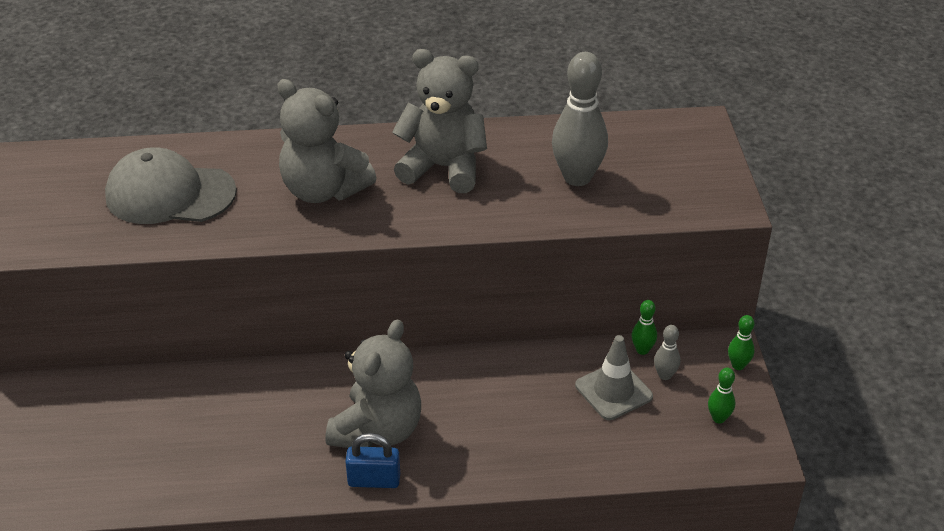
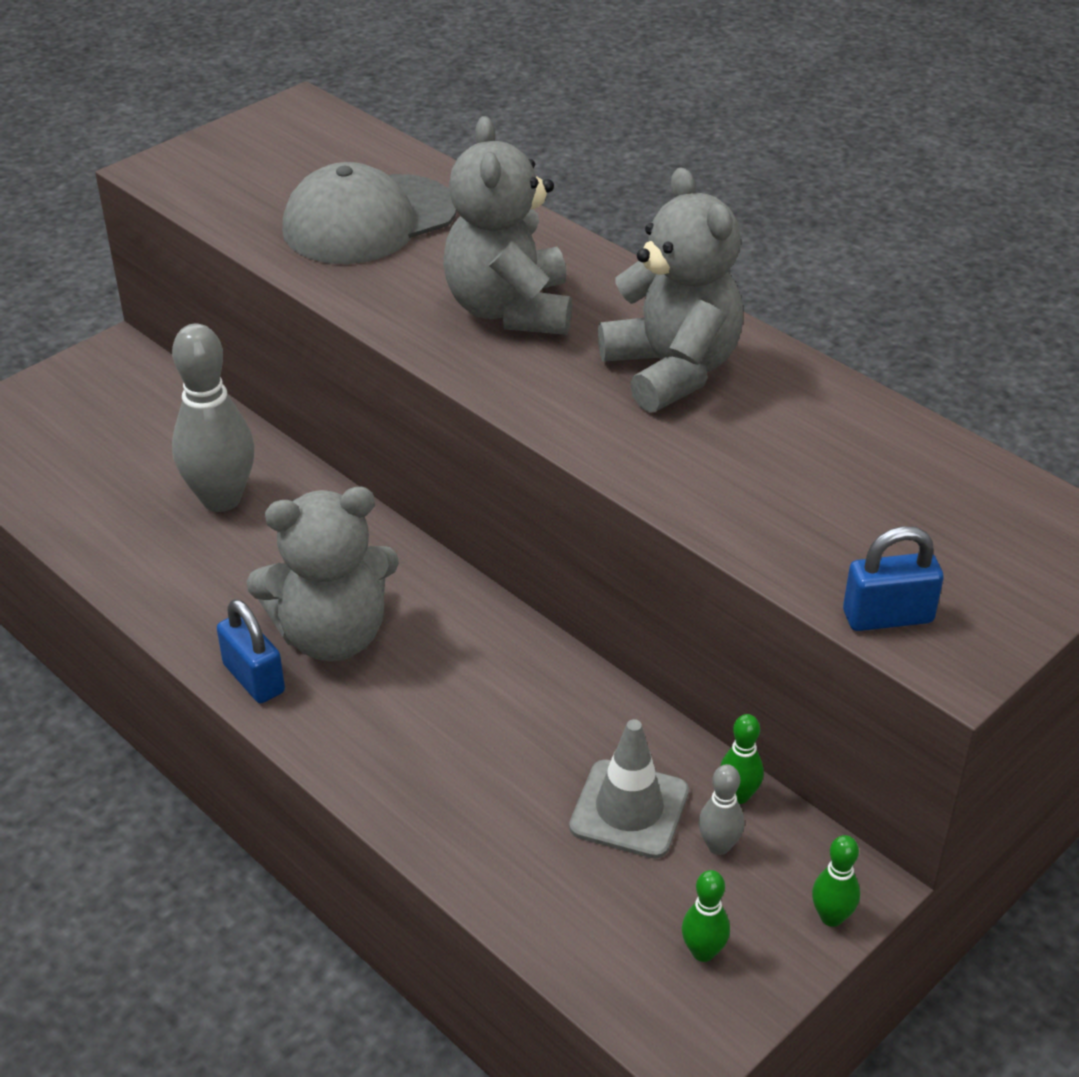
camera: 50 degrees right, 0 degrees up
grey cap [105,147,237,224] -> grey cap turned 90 degrees counterclockwise [282,162,457,264]
grey bowling pin [552,52,608,186] -> grey bowling pin moved to [172,324,254,512]
none -> blue padlock [843,526,944,631]

